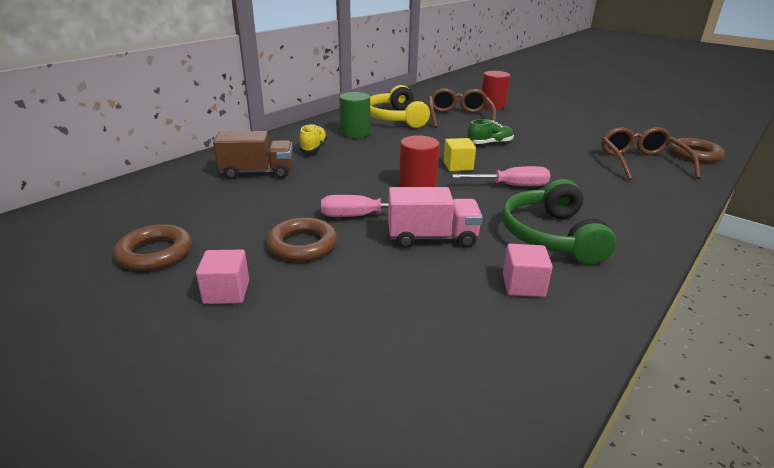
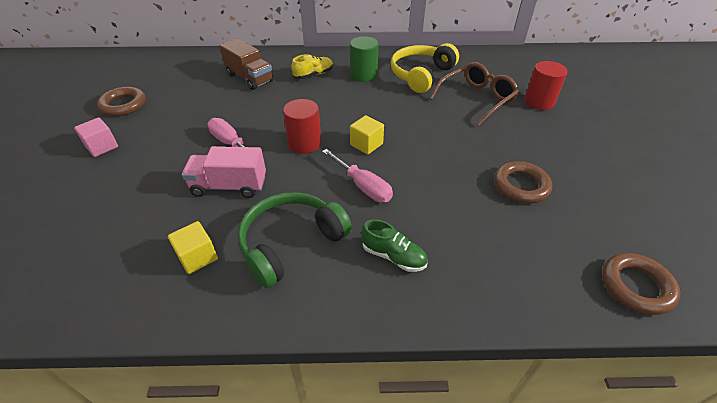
camera: 50 degrees right, 15 degrees up
brown ring [266,217,337,262] -> brown ring moved to [494,161,552,203]
pink truck [388,187,483,248] -> pink truck turned 135 degrees clockwise [182,146,266,198]
green shoe [467,119,514,144] -> green shoe moved to [361,219,428,272]
pink cube [503,244,553,297] -> yellow cube [168,221,218,274]
brown glasses [601,127,701,180] -> none

